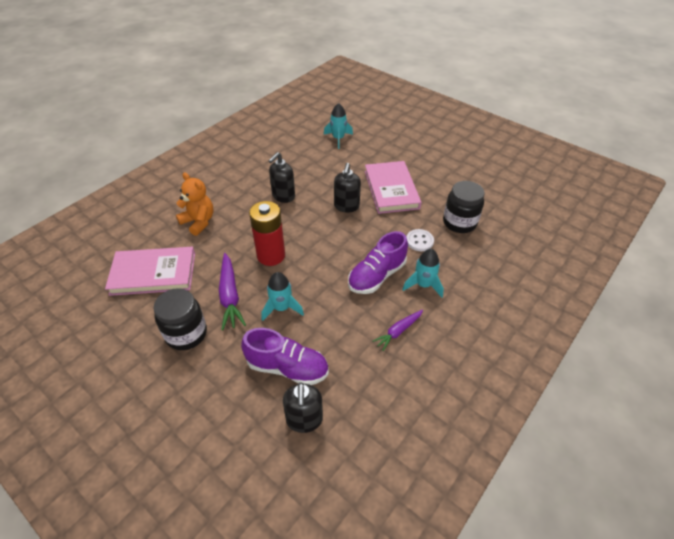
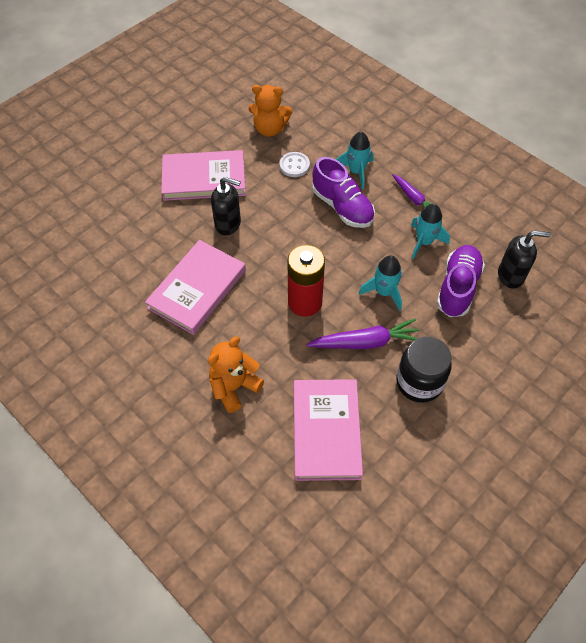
camera: 85 degrees left, 10 degrees up
black soap dispenser [268,152,295,203] -> pink book [145,240,246,335]
turquoise rocket [324,103,353,149] -> turquoise rocket moved to [411,204,450,259]
black jar [443,181,485,233] -> orange teddy bear [248,85,292,137]

